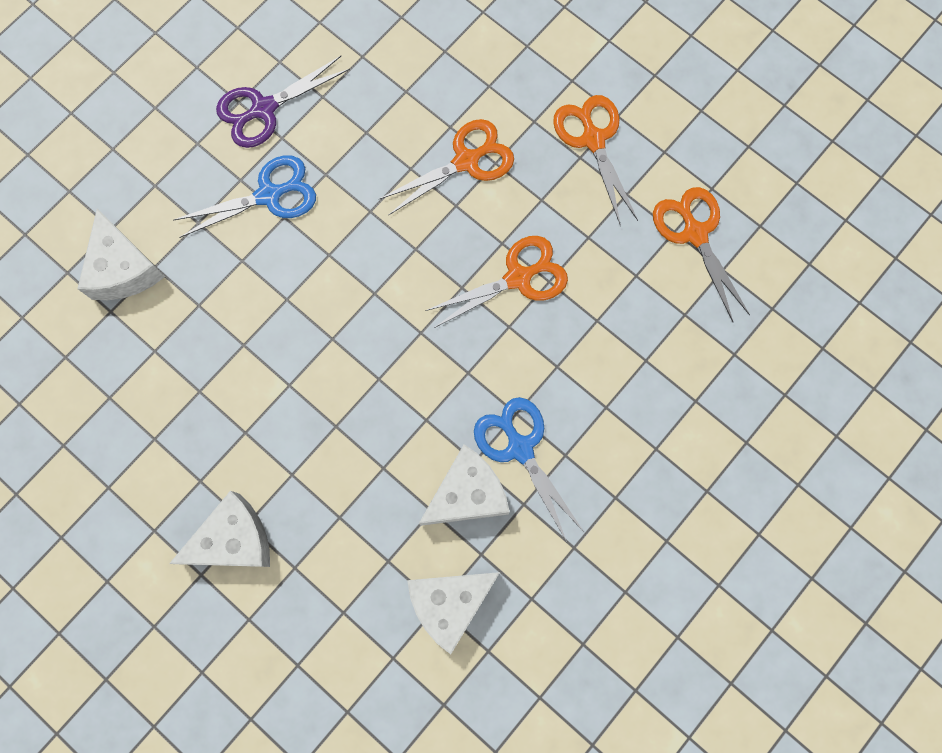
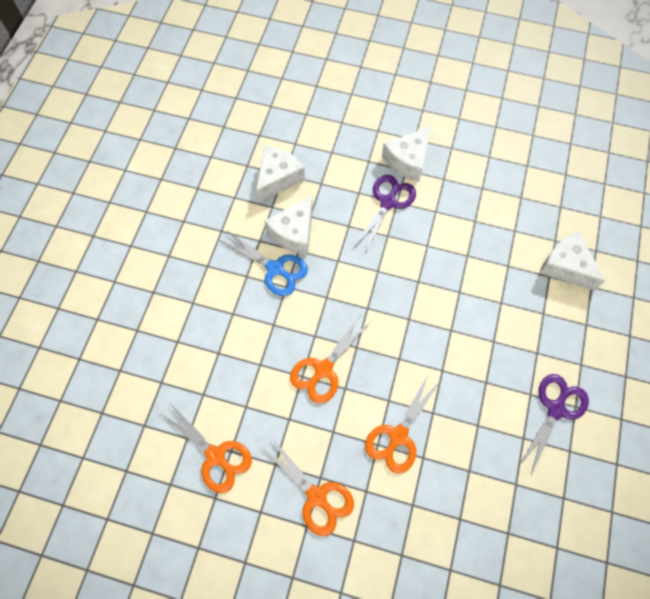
camera: 155 degrees right, 10 degrees down
blue scissors [174,155,316,238] -> none
none -> purple scissors [353,175,416,253]

